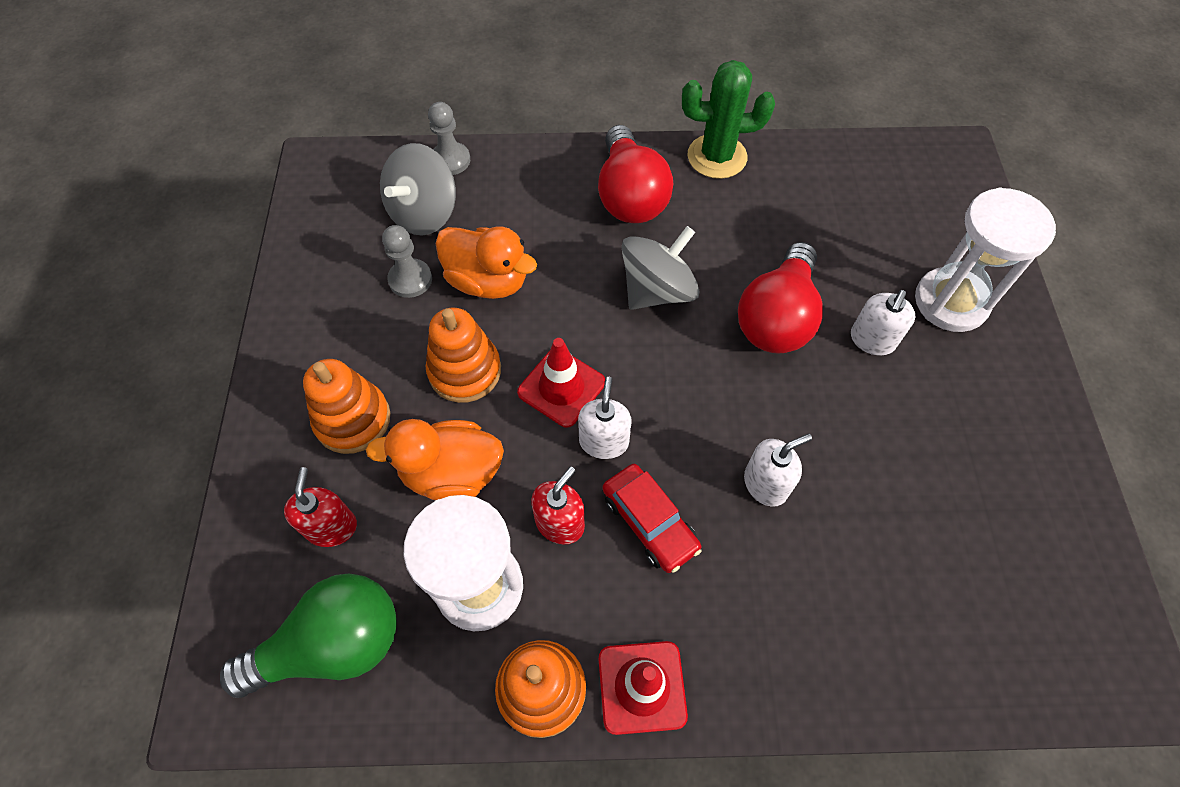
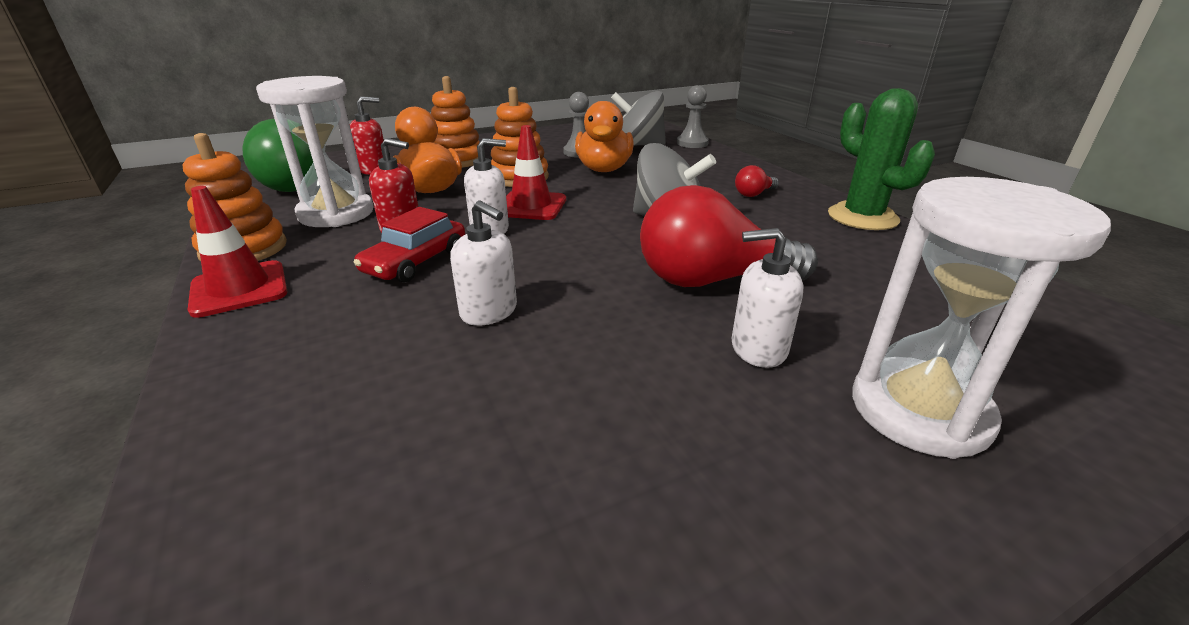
camera: 65 degrees right, 30 degrees down
red light bulb [598,125,673,223] -> red light bulb [735,165,779,197], size x0.43

